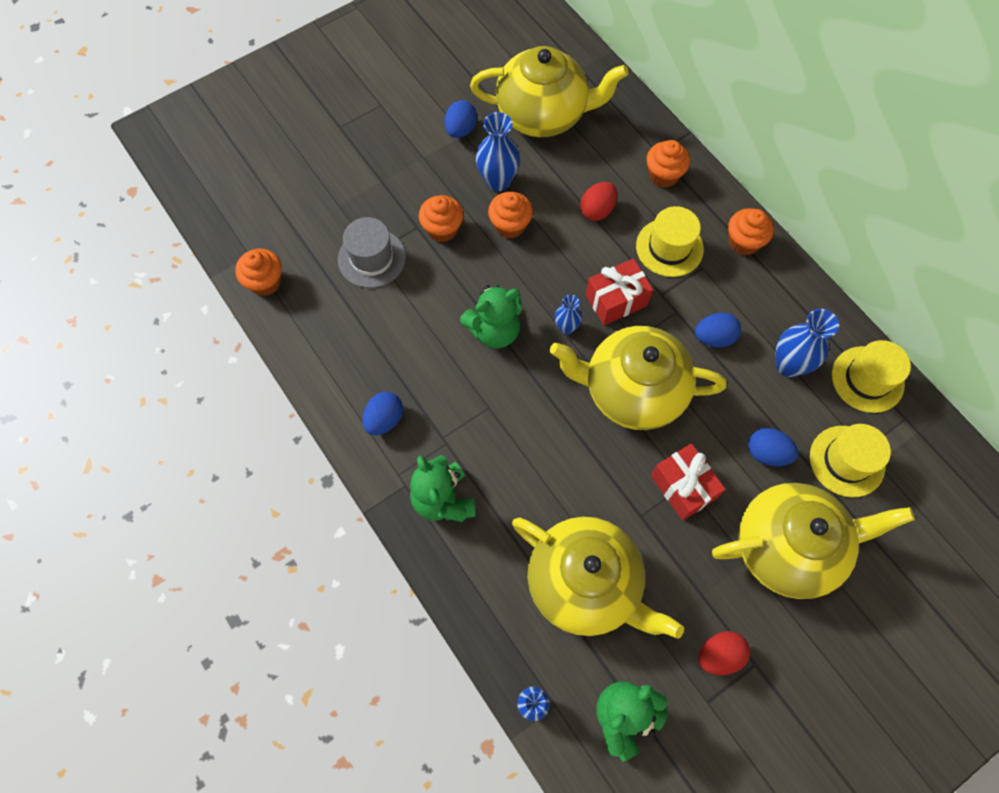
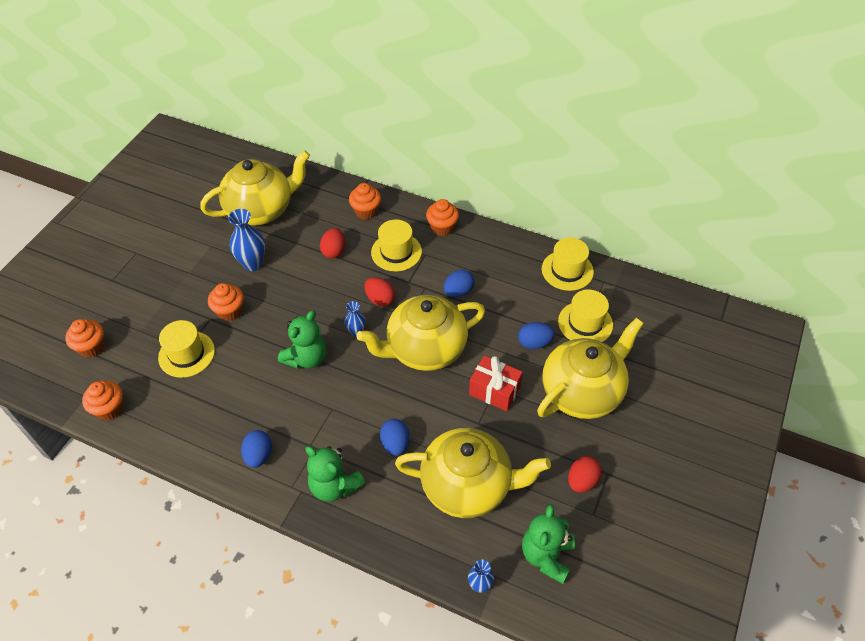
camera: 30 degrees left, 15 degrees down
grey hat [338,217,406,288] -> yellow hat [158,320,215,378]
blue egg [445,100,477,138] -> blue egg moved to [380,419,410,456]
orange cupcake [488,192,533,239] -> orange cupcake moved to [65,319,105,358]
red gift [585,259,653,325] -> red egg [365,277,395,307]
blue vase [776,309,839,377] -> none

